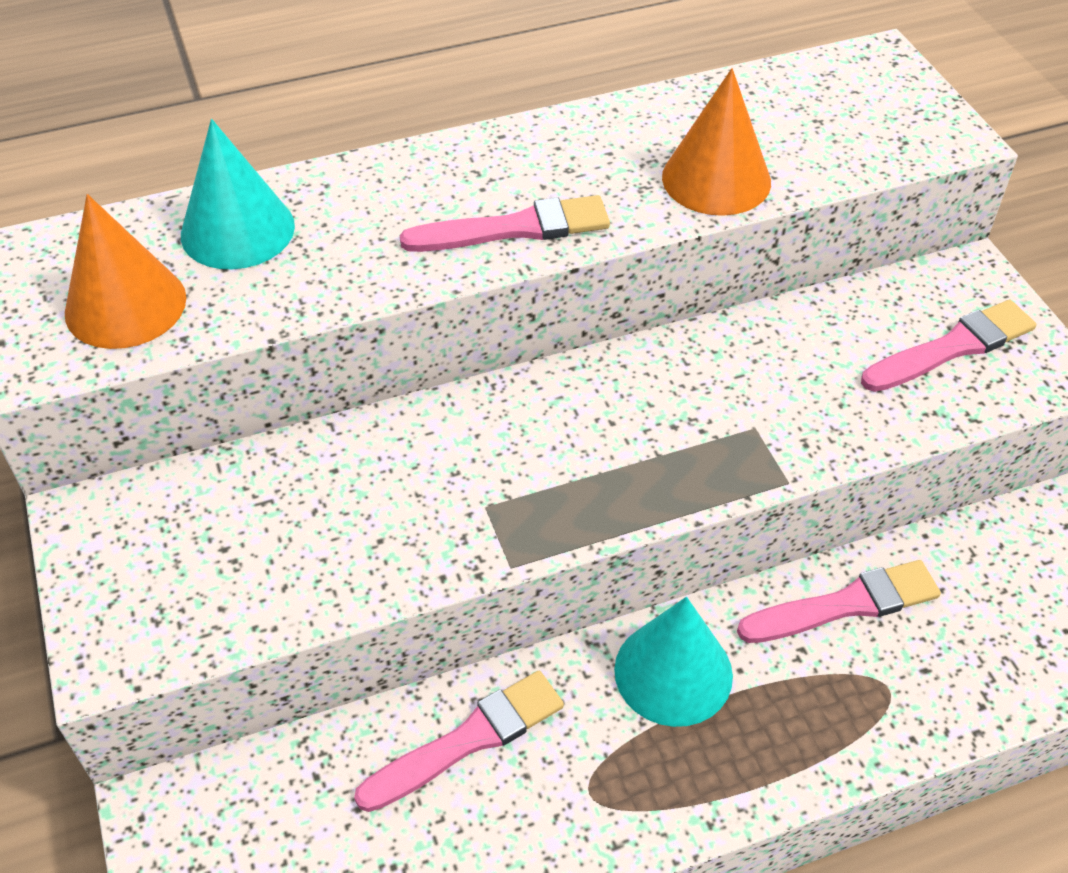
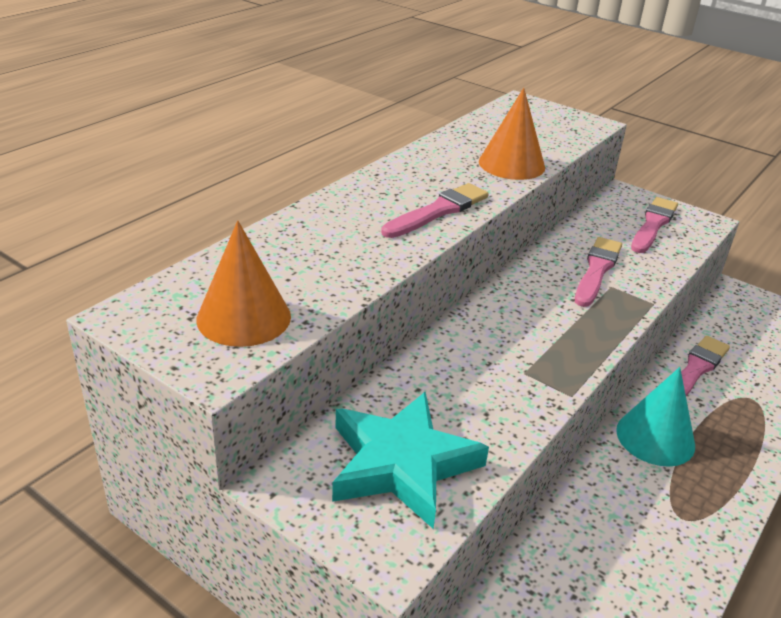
camera: 35 degrees left, 15 degrees down
turquoise cone [181,119,295,269] -> none
pink brush [354,671,564,812] -> pink brush moved to [575,237,622,307]
none -> turquoise star [332,392,489,529]

